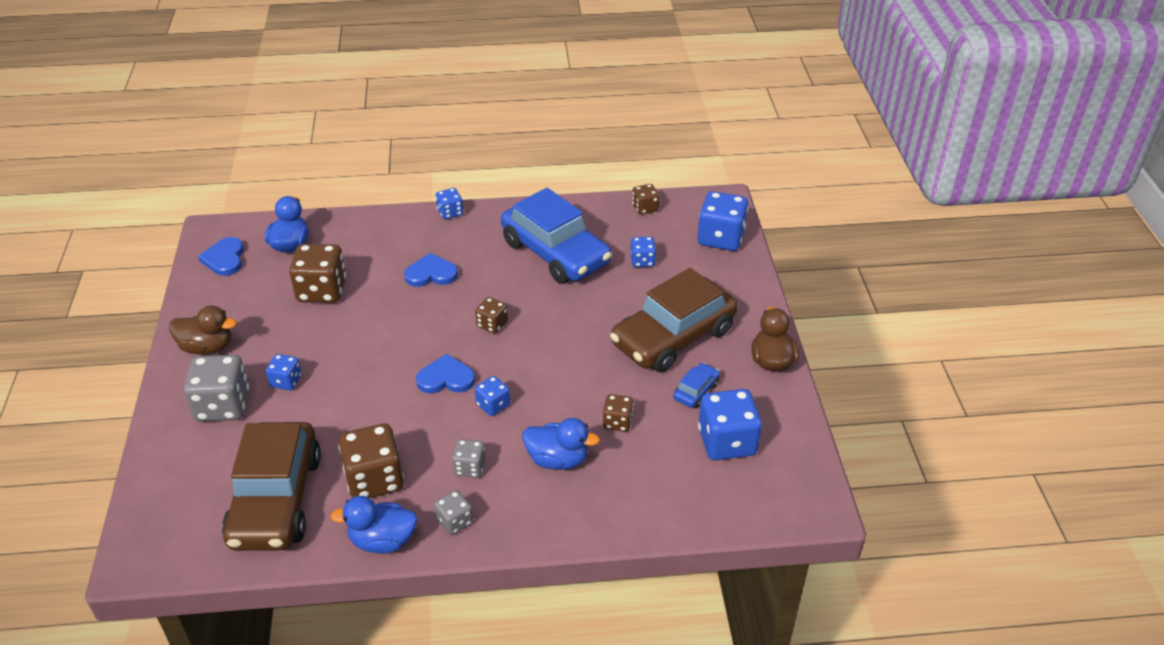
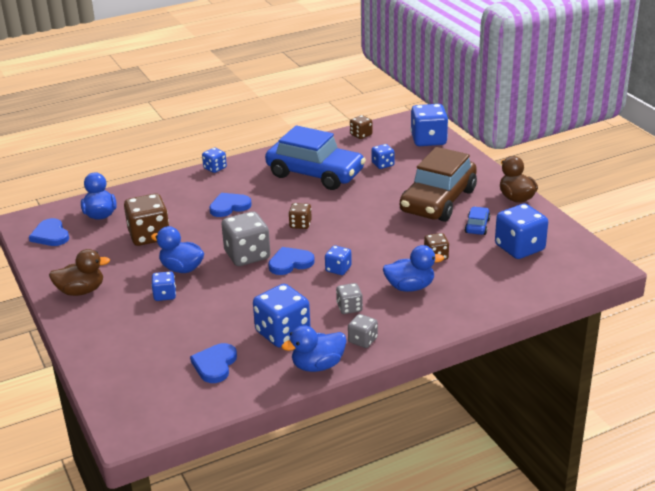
camera: 20 degrees left, 10 degrees down
grey dice [184,355,249,421] -> grey dice moved to [221,211,271,266]
brown car [222,422,321,551] -> blue heart [190,343,237,383]
brown dice [338,423,404,498] -> blue dice [253,284,311,348]
none -> blue duck [151,226,204,273]

